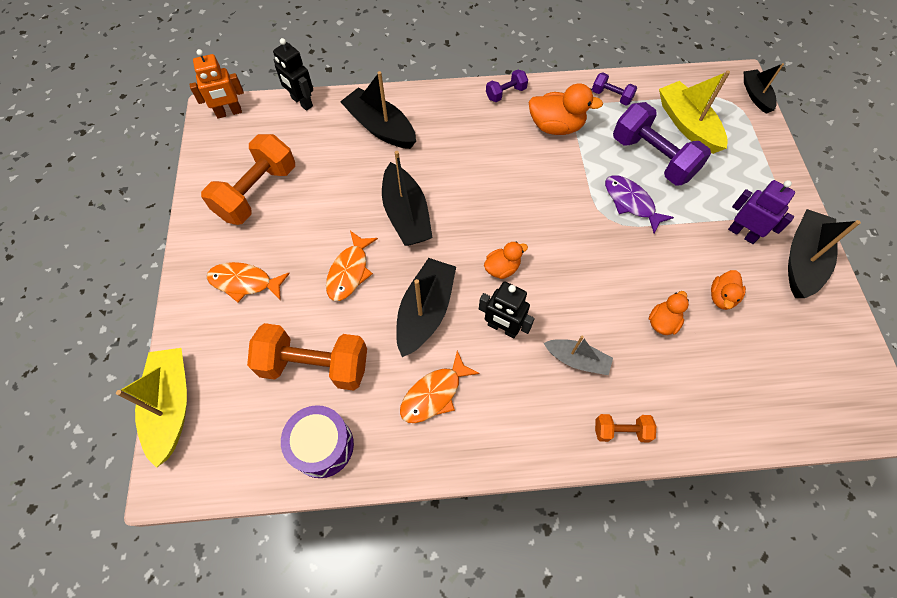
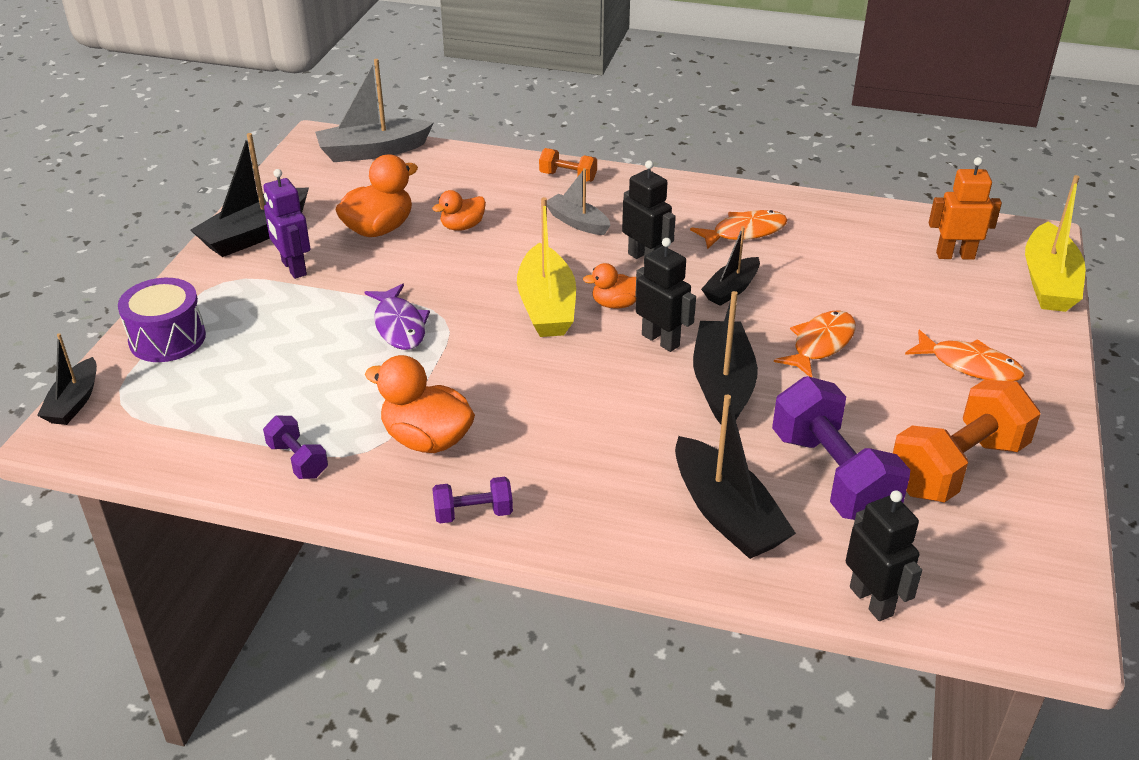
camera: 160 degrees left, 25 degrees down
orange robot [189,49,244,118] -> orange robot moved to [929,157,1002,260]
orange dumbbell [247,323,367,391] -> none
purple drum [281,405,354,478] -> purple drum moved to [118,278,206,362]
black boat [396,258,456,357] -> black boat [701,226,760,306], size x0.61
purple dumbbell [613,102,711,185] -> purple dumbbell moved to [772,376,910,520]
yellow boat [659,70,730,154] -> yellow boat moved to [517,197,576,337]
orange duck [711,270,746,310] -> orange duck [335,155,418,237], size x1.68
none -> grey boat [315,59,434,162]
none -> black robot [635,238,696,352]

